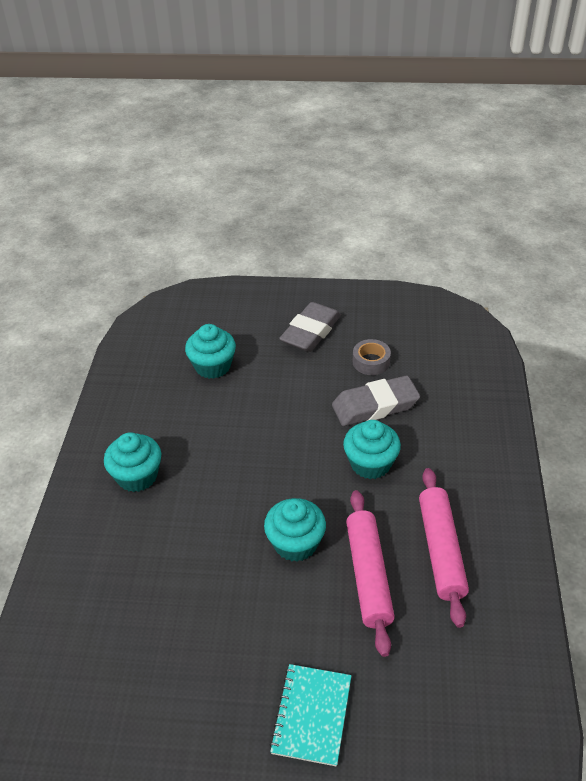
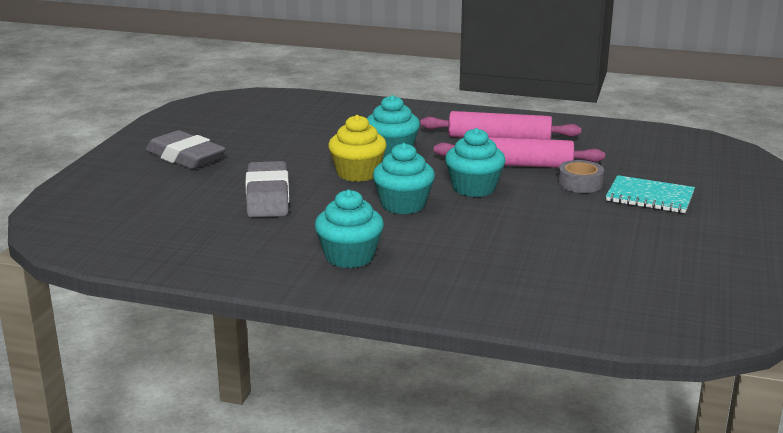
camera: 80 degrees left, 20 degrees down
turquoise cupcake [185,324,236,379] -> turquoise cupcake moved to [373,143,435,214]
grey eraser [332,375,420,426] -> grey eraser moved to [245,161,289,218]
grey tape [353,339,391,375] -> grey tape moved to [558,160,604,193]
none -> yellow cupcake [328,115,387,182]

